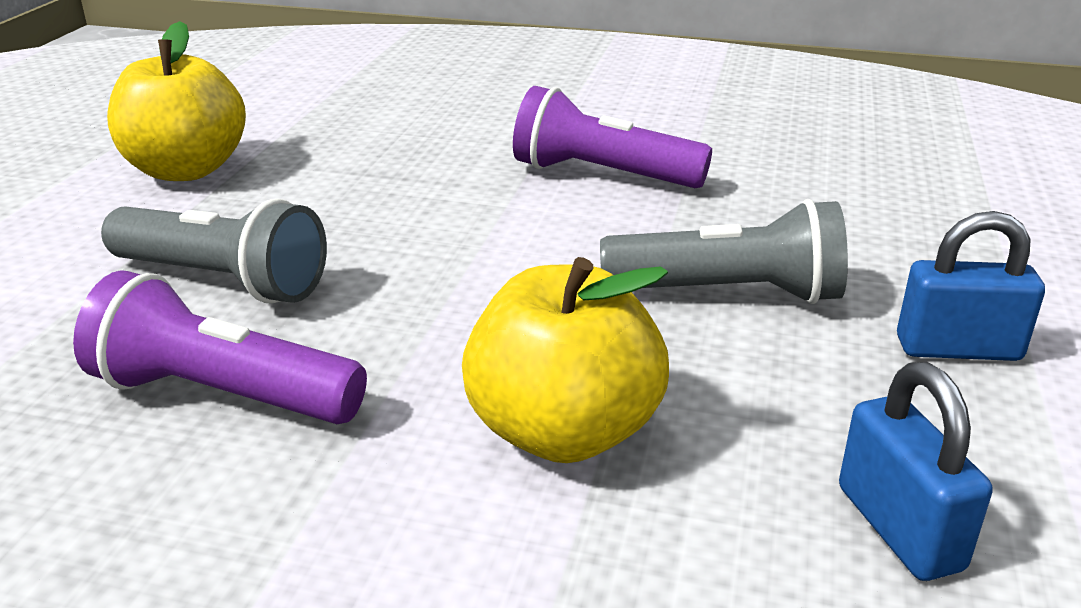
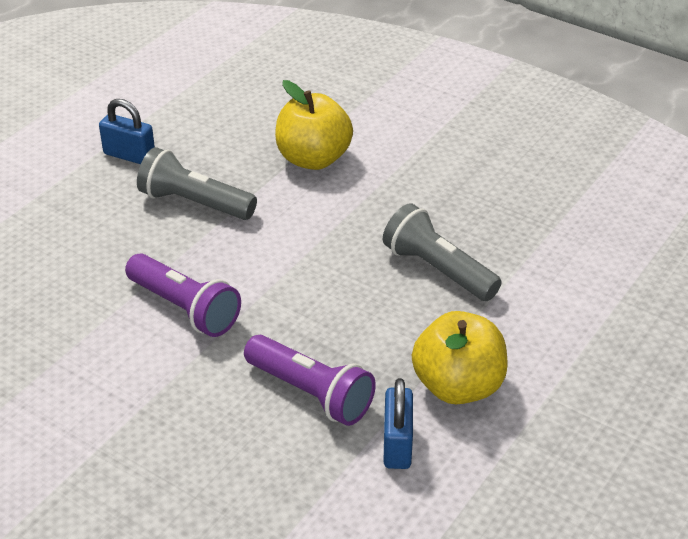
camera: 160 degrees left, 10 degrees up
purple flashlight [73,270,367,424] -> purple flashlight moved to [244,335,376,426]
blue padlock [839,362,992,581] -> blue padlock moved to [383,378,413,469]

